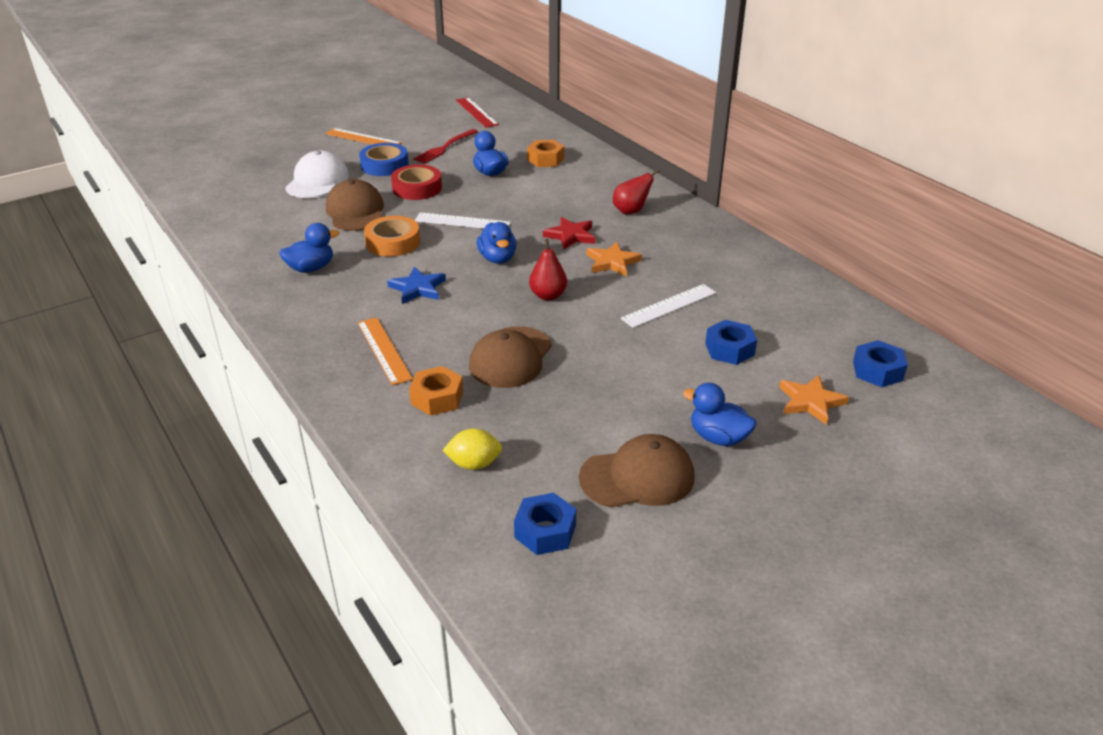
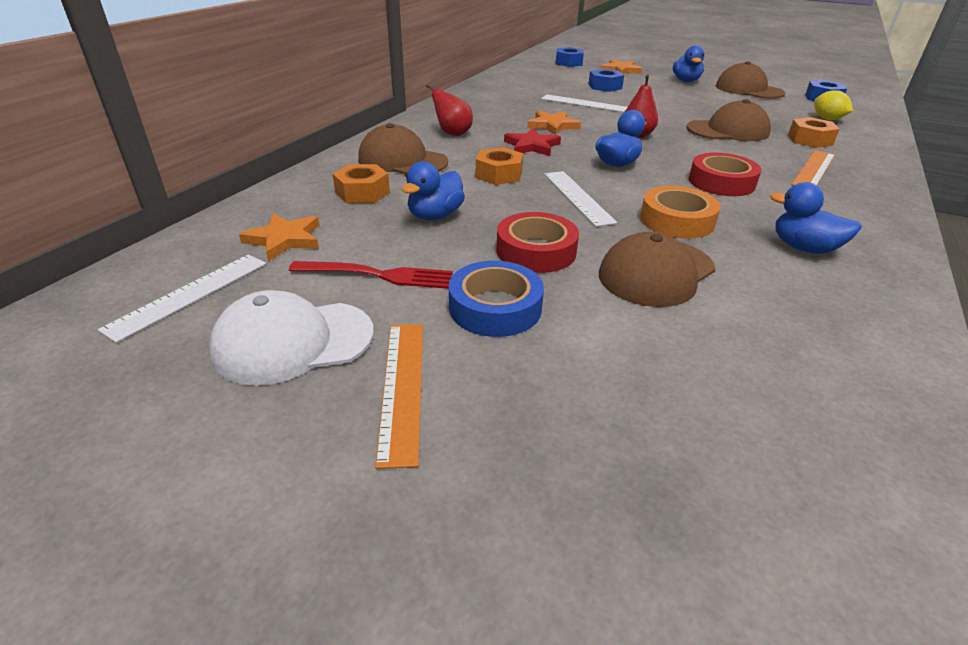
camera: 120 degrees left, 0 degrees up
white cap [285,150,349,198] -> white cap moved to [209,290,374,386]
blue star [387,266,446,304] -> red tape [689,153,762,196]
red ruler [456,97,499,128] -> white ruler [98,254,266,343]
none -> orange star [239,213,320,261]
none -> brown cap [358,123,448,174]
none -> orange nut [476,147,523,185]

